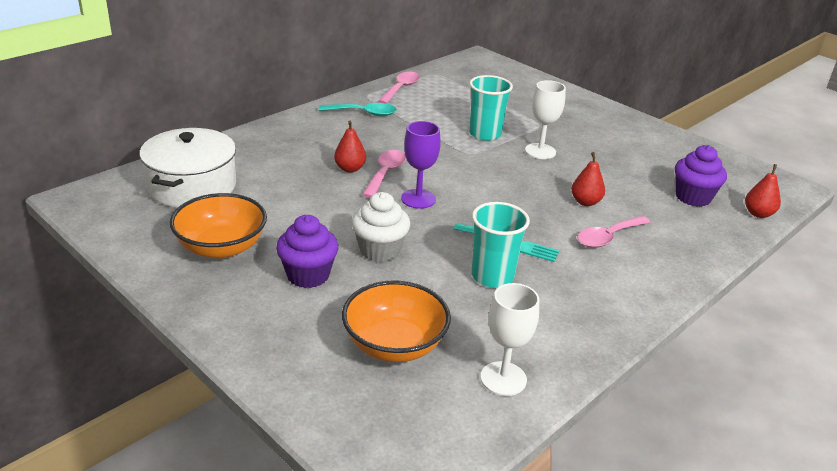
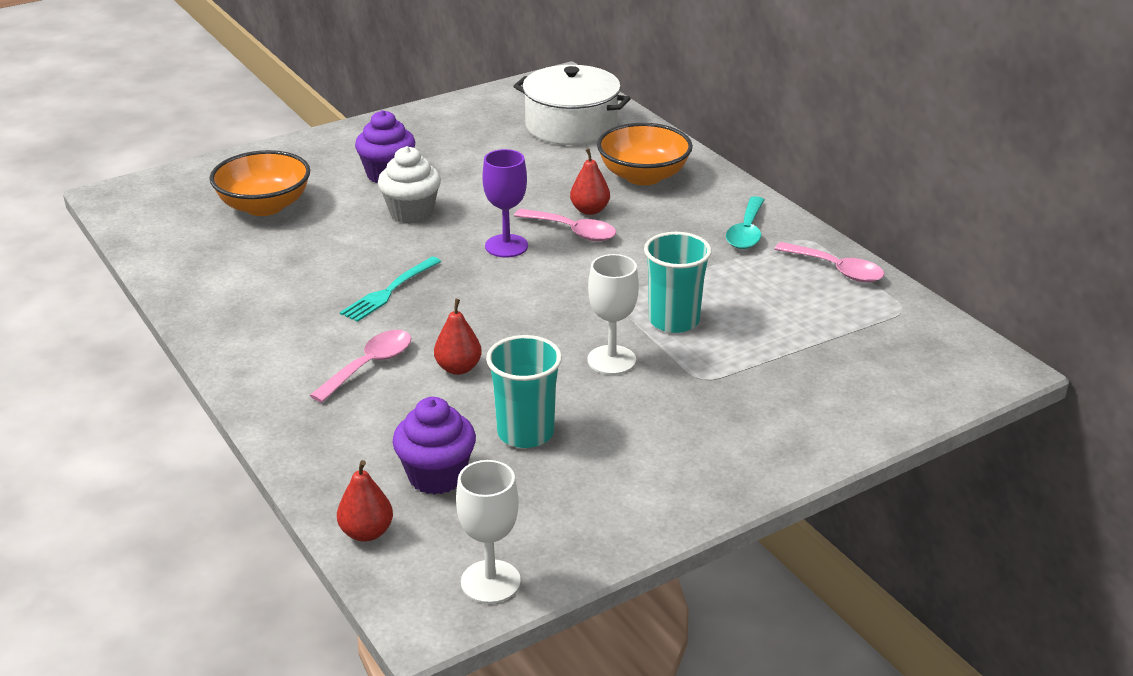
camera: 105 degrees right, 0 degrees up
orange bowl [170,193,267,258] -> orange bowl moved to [597,123,693,185]
turquoise cup [472,202,530,288] -> turquoise cup moved to [486,335,562,448]
white goblet [480,283,539,396] -> white goblet moved to [456,460,521,604]
pink spoon [577,216,651,248] -> pink spoon turned 60 degrees clockwise [310,330,411,403]

